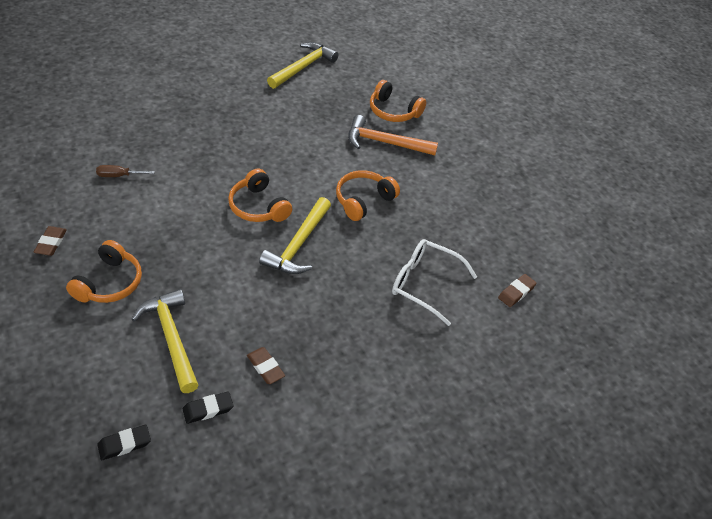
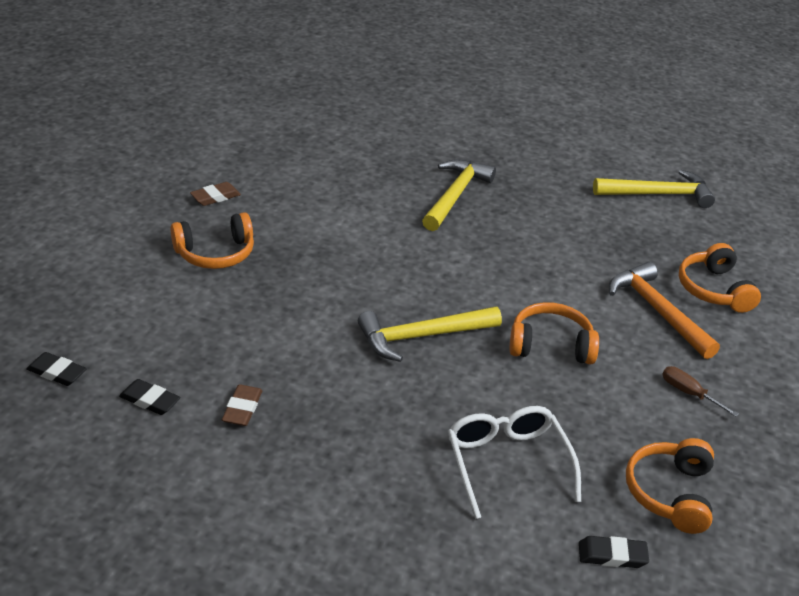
camera: 50 degrees right, 10 degrees down
brown screwdriver [96,165,155,177] -> brown screwdriver moved to [662,366,739,417]
yellow hammer [131,289,199,393] -> yellow hammer moved to [422,159,496,231]
orange headphones [228,169,292,222] -> orange headphones moved to [626,438,714,534]
brown eraser [498,274,537,307] -> black eraser [579,536,649,568]

